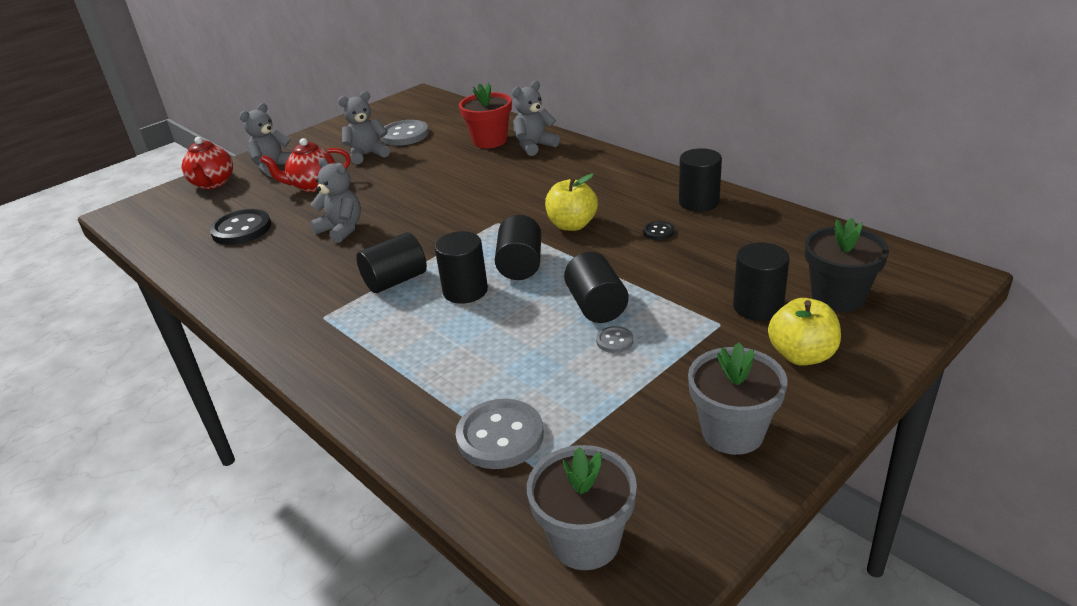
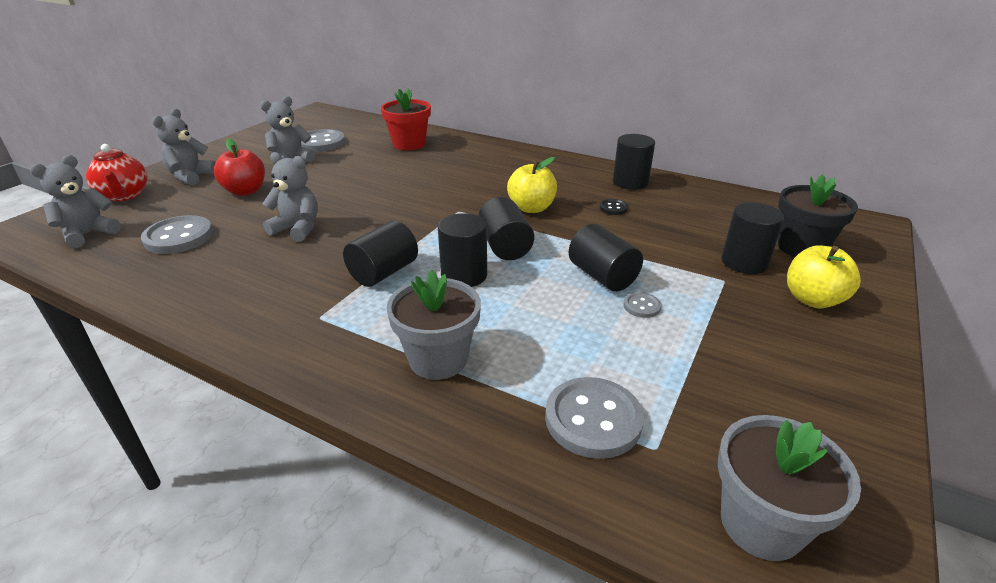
camera: 20 degrees left, 0 degrees up
black button [209,209,271,245] -> grey button [141,215,213,254]
red teapot [261,138,351,192] -> red apple [214,138,265,196]
grey teddy bear [512,81,560,156] -> grey teddy bear moved to [30,155,121,248]
grey flower pot [688,342,788,455] -> grey flower pot moved to [386,270,481,380]

